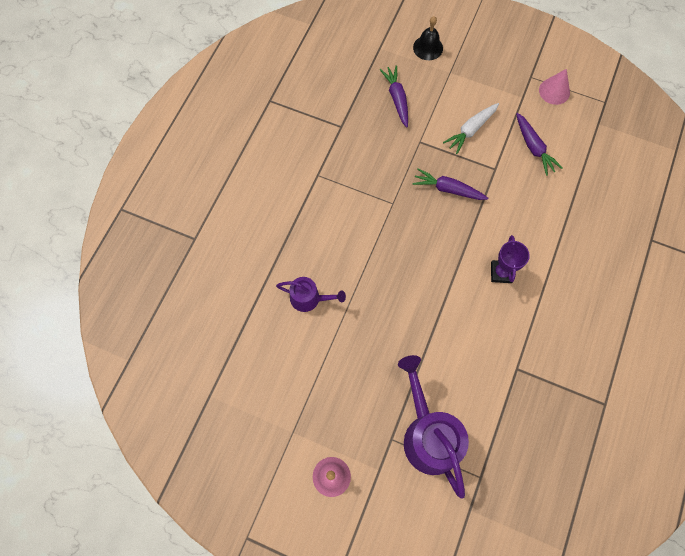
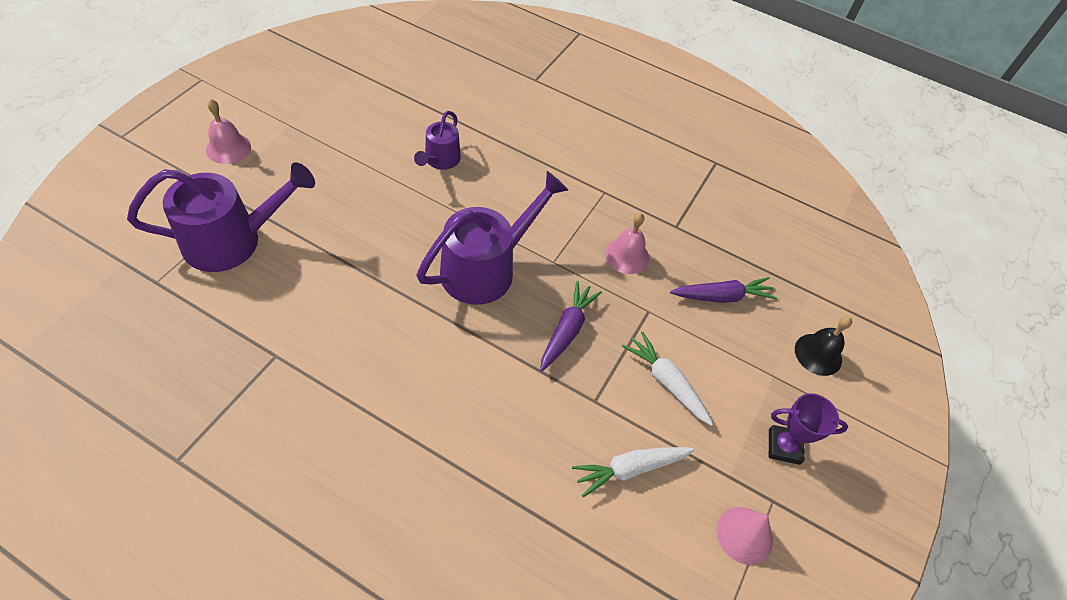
camera: 90 degrees right, 15 degrees down
purple trophy [491,235,530,283] -> purple trophy moved to [769,393,848,465]
purple carrot [516,113,562,176] -> white carrot [572,447,694,497]
none -> purple watering can [417,171,568,305]
none -> pink bell [605,213,649,274]

